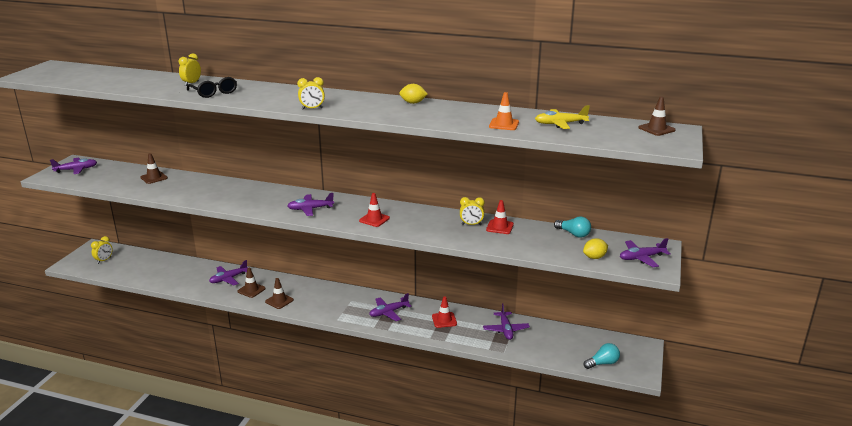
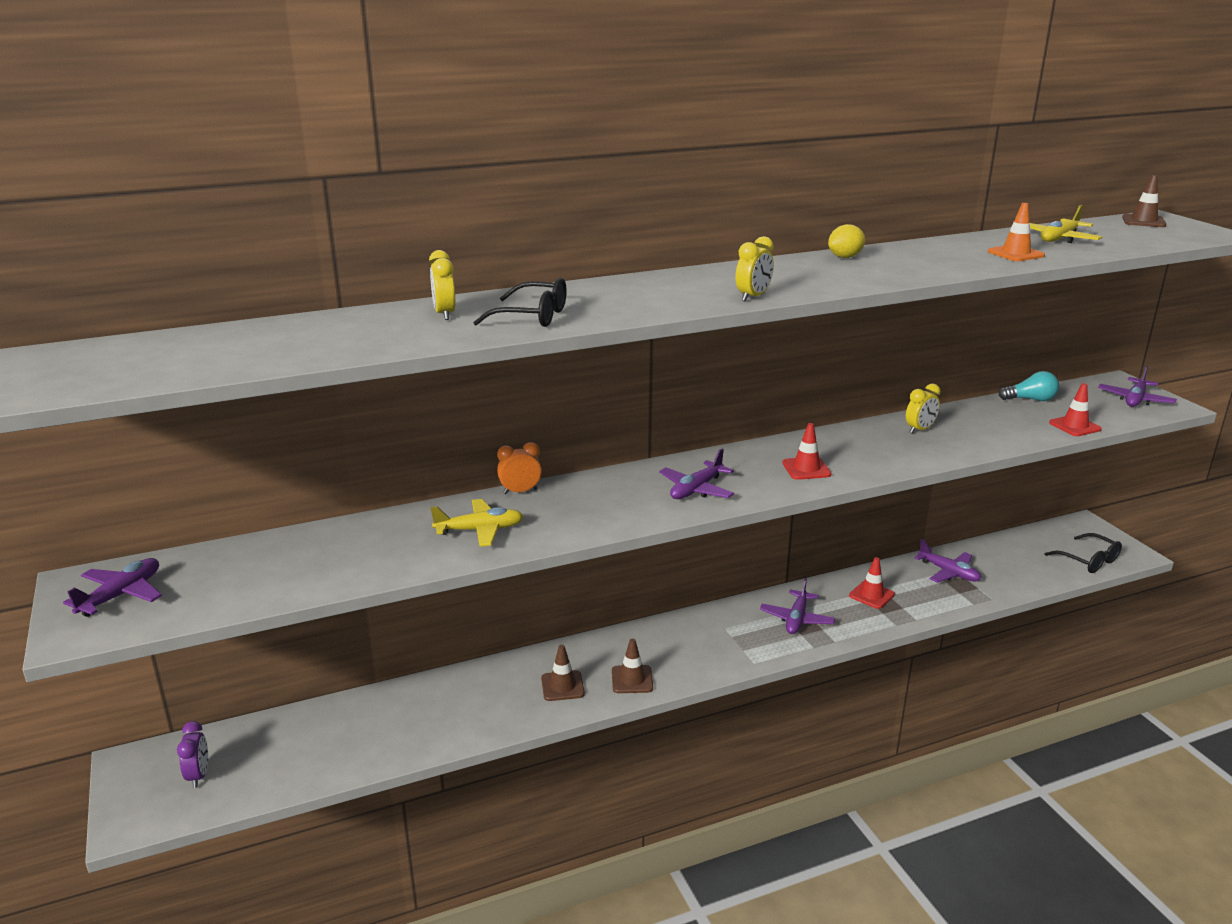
camera: 40 degrees left, 0 degrees up
yellow clock [91,236,113,264] -> purple clock [177,721,208,788]
brown traffic cone [140,153,168,184] -> none
purple plane [209,260,248,285] -> none
red traffic cone [486,200,514,234] -> red traffic cone moved to [1049,383,1102,436]
yellow lemon [583,238,608,259] -> none
turquoise light bulb [584,343,620,369] -> black glasses [1045,533,1122,573]
none -> yellow plane [430,499,524,547]
none -> orange clock [497,442,542,494]

